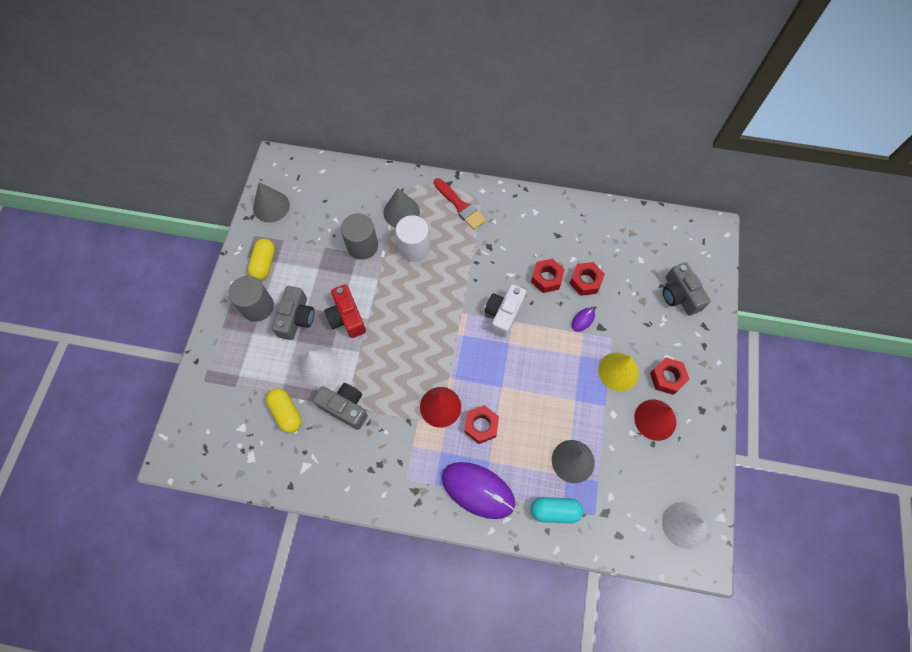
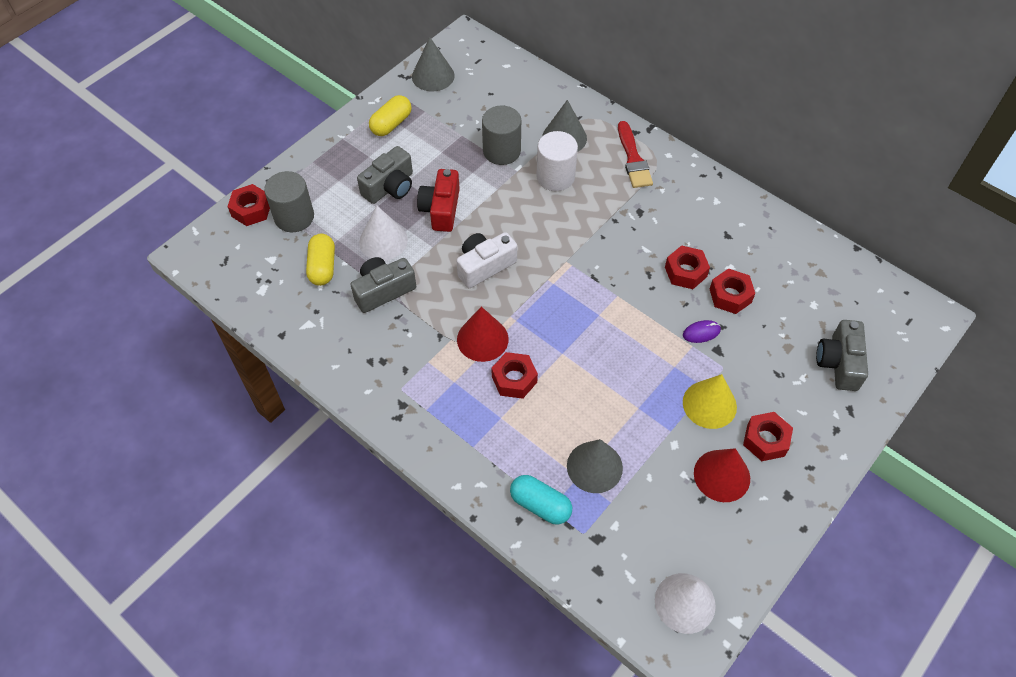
camera: 30 degrees right, 10 degrees down
grey cylinder [228,276,274,322] -> grey cylinder moved to [264,171,314,232]
grey camera [313,383,368,430] -> grey camera turned 90 degrees counterclockwise [351,257,416,313]
purple mouse [442,462,515,519] -> none
white camera [485,284,526,338] -> white camera moved to [456,232,517,288]
none -> red nut [227,184,270,226]

